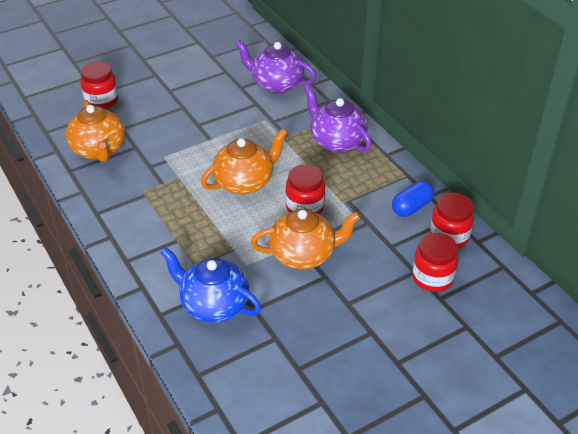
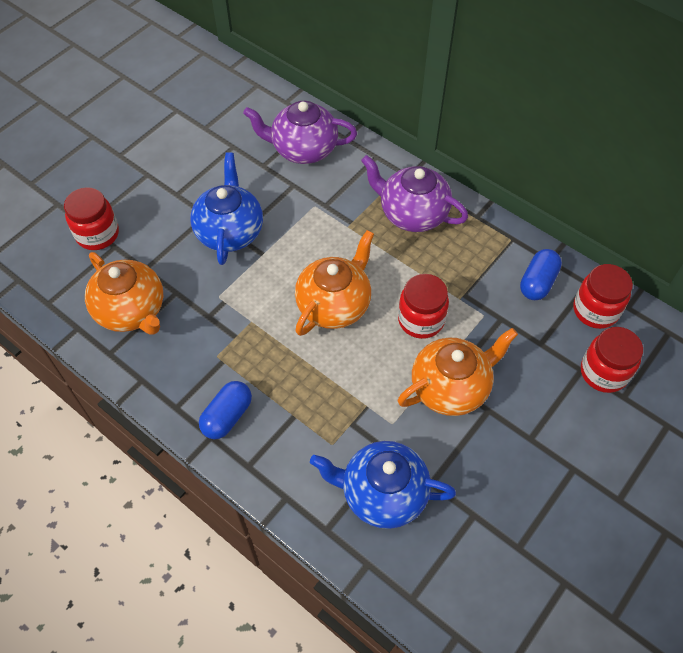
camera: 20 degrees left, 15 degrees up
none -> blue teapot [190,152,263,265]
none -> blue capsule [199,381,252,439]

